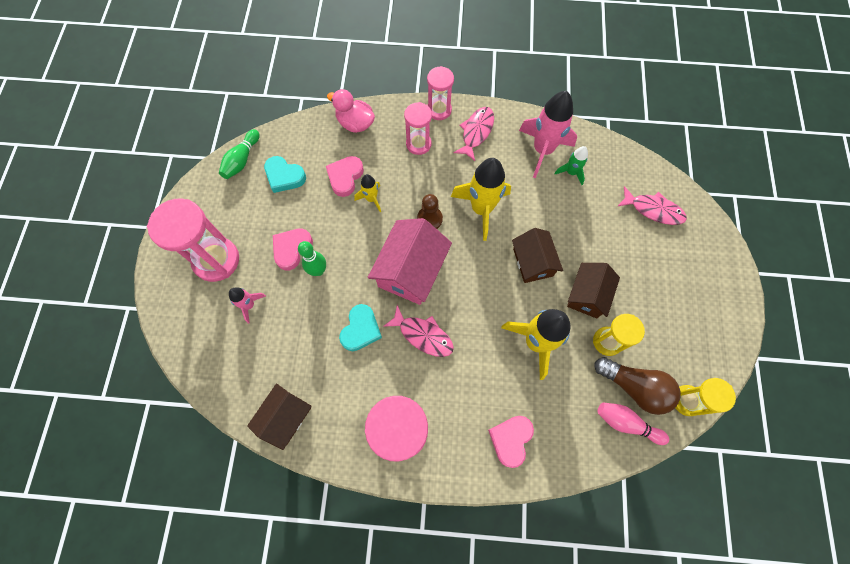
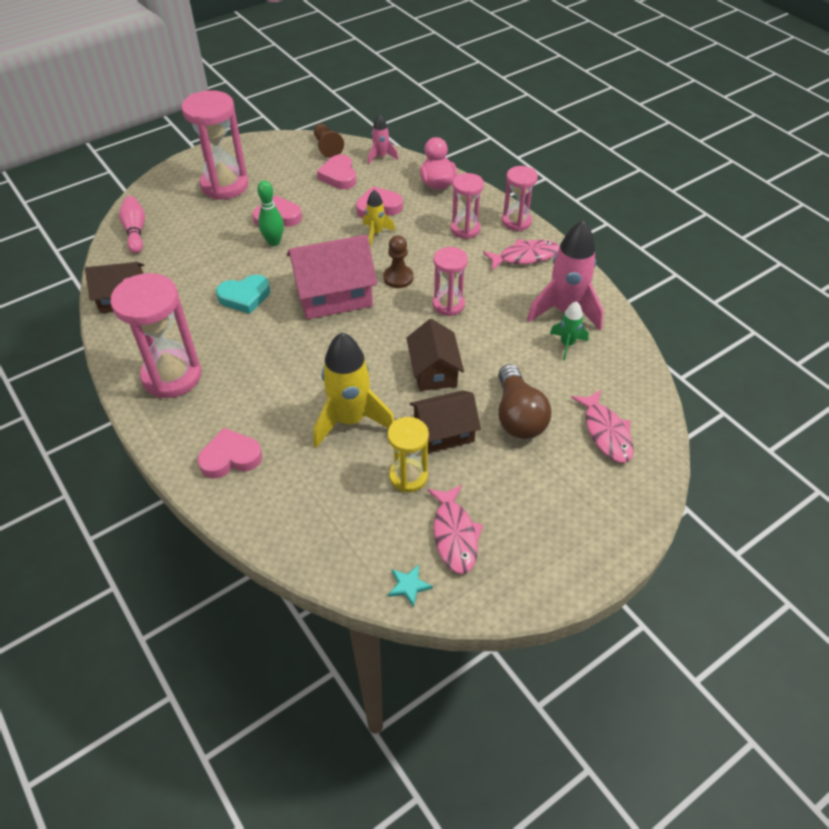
camera: 50 degrees right, 20 degrees down
green bowling pin [219,129,260,179] -> brown pawn [314,124,344,158]
pink rocket [229,288,266,324] -> pink rocket moved to [368,114,398,165]
turquoise heart [264,156,306,193] -> pink heart [317,155,356,189]
pink fish [383,305,454,357] -> pink fish moved to [427,485,483,574]
yellow rocket [451,158,511,241] -> pink hourglass [433,247,468,316]
brown house [512,228,563,283] -> brown house turned 45 degrees counterclockwise [406,319,464,391]
brown light bulb [595,357,680,415] -> brown light bulb moved to [498,364,551,439]
pink bowling pin [597,402,669,445] -> pink bowling pin moved to [119,196,145,253]
yellow hourglass [676,378,736,416] -> turquoise star [388,565,433,607]

